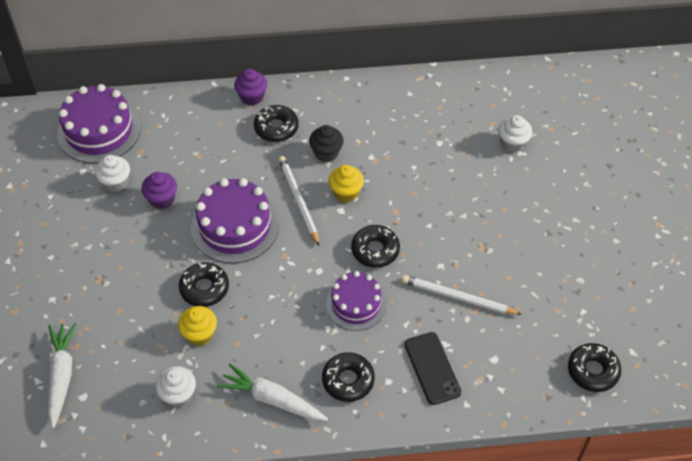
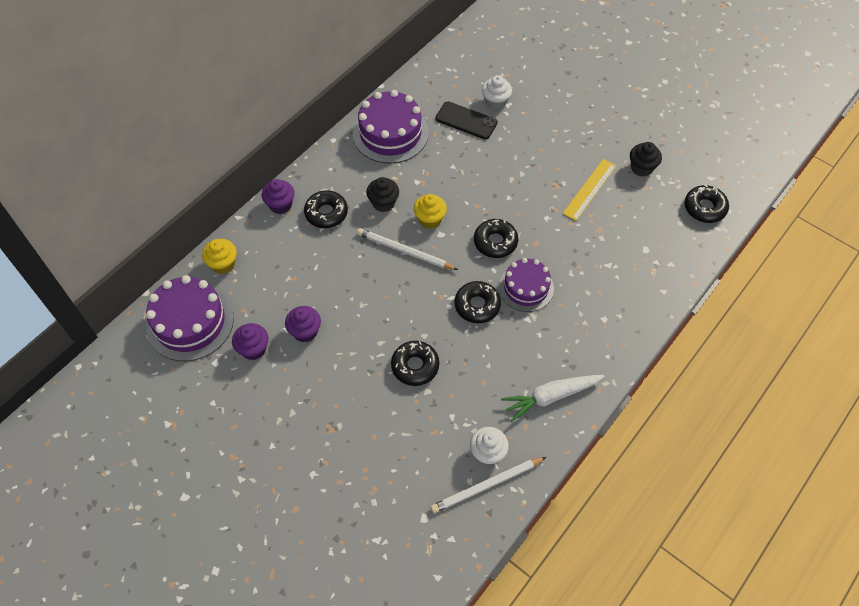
camera: 45 degrees left, 5 degrees up
white carrot [48,323,76,428] -> none
white cupcake [95,155,130,192] -> purple cupcake [232,323,268,360]
yellow cupcake [178,306,217,346] -> yellow cupcake moved to [202,239,237,274]
purple cake [191,178,279,263] -> purple cake moved to [353,90,429,163]
black donut [322,352,375,402] -> black donut moved to [454,281,501,323]
white pencil [402,275,522,315] -> white pencil moved to [431,457,546,513]
black phone [404,332,462,405] -> black phone moved to [435,101,498,139]
none -> yellow ruler [563,159,616,221]
none -> black cupcake [630,142,662,177]

